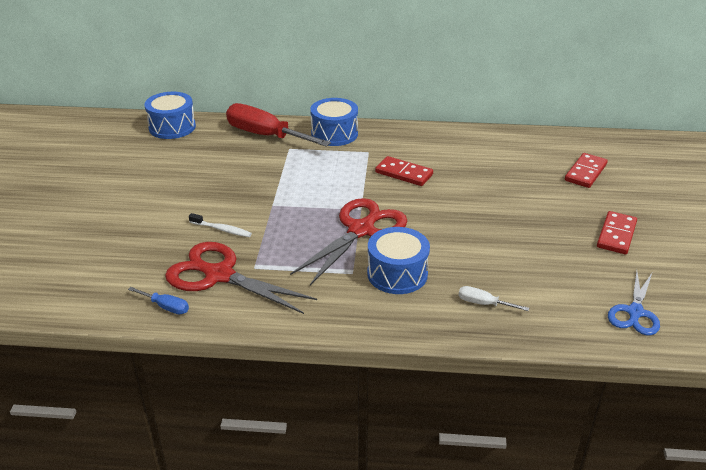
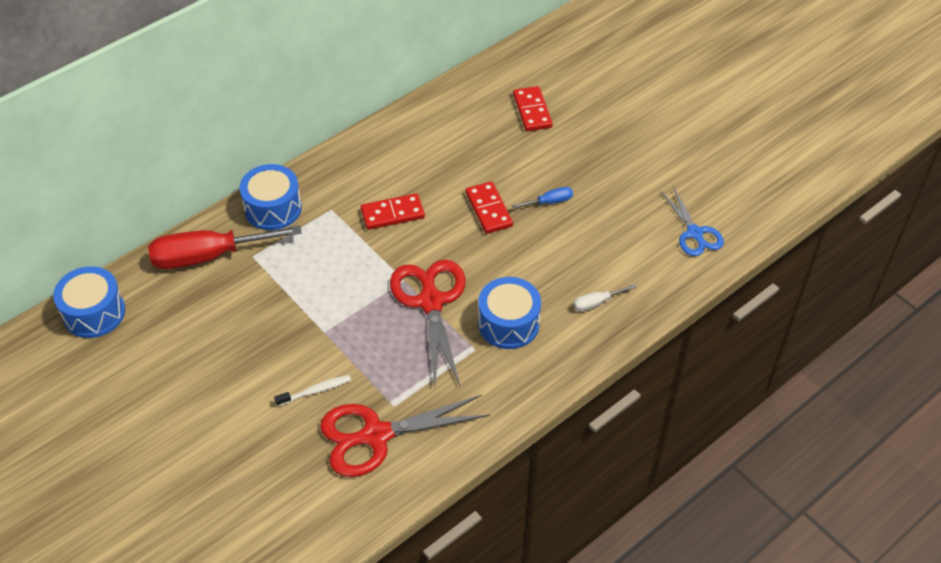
camera: 45 degrees left, 15 degrees up
blue screwdriver [128,287,189,314] -> blue screwdriver moved to [512,187,573,209]
red domino [597,211,637,254] -> red domino moved to [466,181,513,234]

